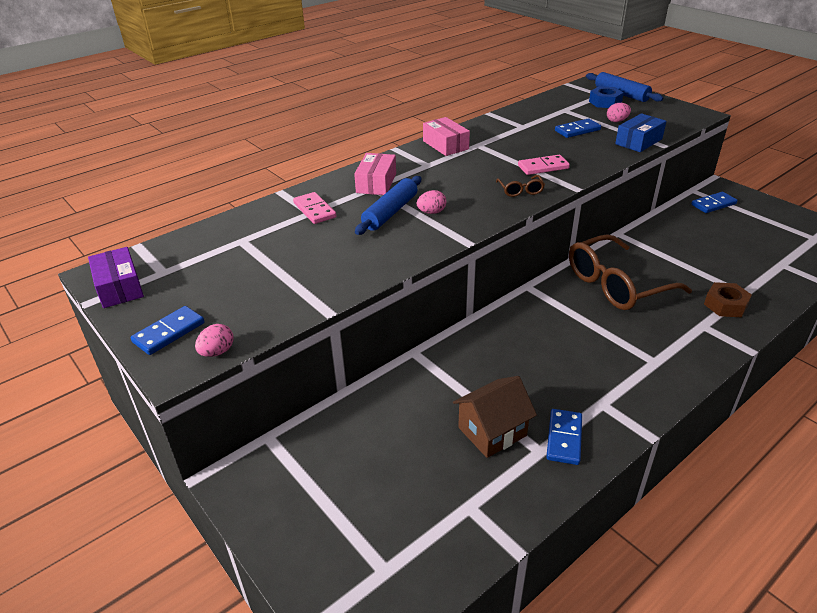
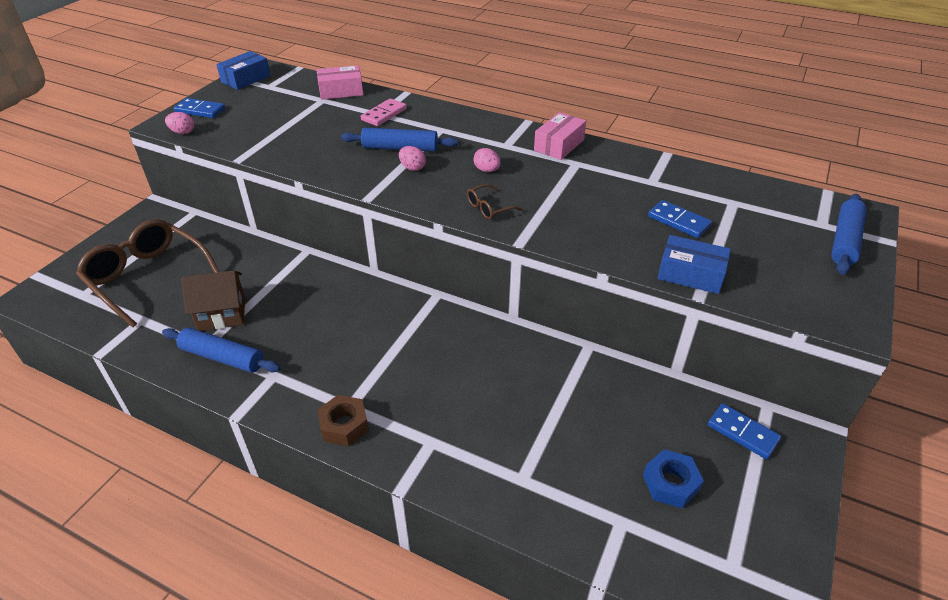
camera: 65 degrees right, 5 degrees up
purple box [88,247,144,308] -> blue box [216,51,271,90]
pink box [354,153,396,195] -> pink box moved to [317,65,363,100]
brown house [453,376,537,458] -> brown house turned 45 degrees counterclockwise [181,270,245,331]
pink domino [518,155,570,175] -> none
blue domino [546,409,582,465] -> blue rolling pin [162,327,281,373]
brown glasses [569,234,692,310] -> brown glasses moved to [76,219,220,327]
blue nut [589,86,624,108] -> blue nut moved to [643,449,704,508]
pink egg [607,103,631,122] -> pink egg moved to [474,148,500,172]
brown nut [704,282,752,317] -> brown nut moved to [317,395,369,446]

